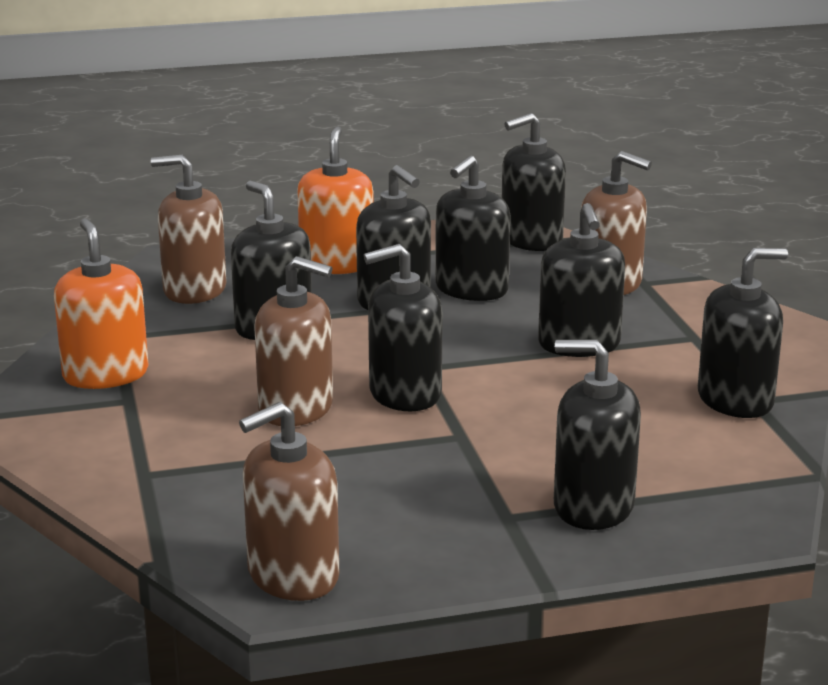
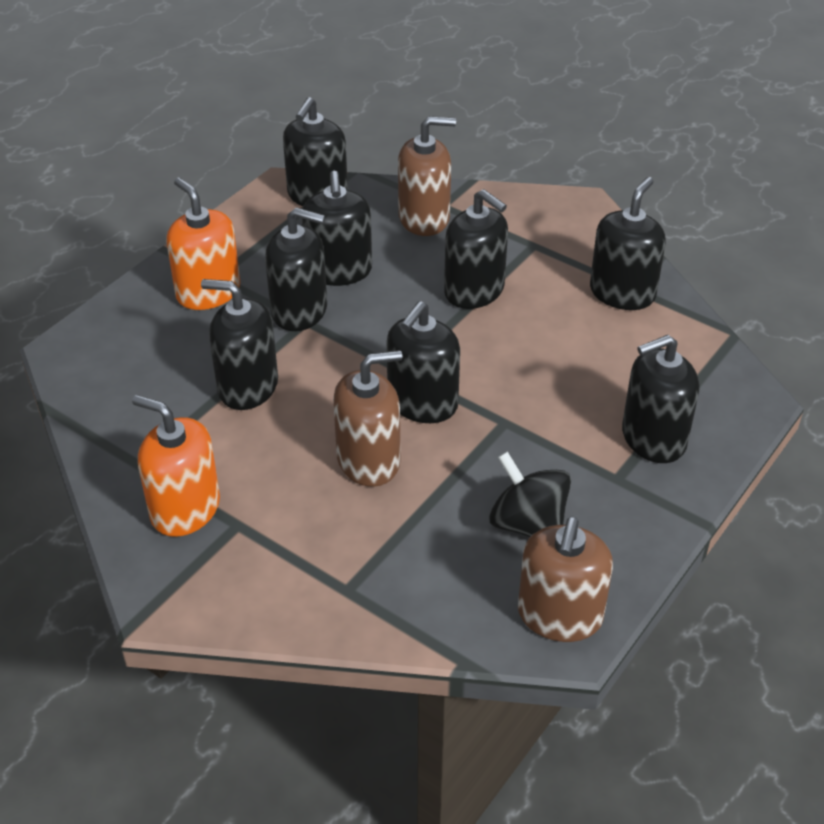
camera: 40 degrees left, 20 degrees up
brown soap dispenser [151,155,226,304] -> none
none -> black spinning top [489,451,571,537]

